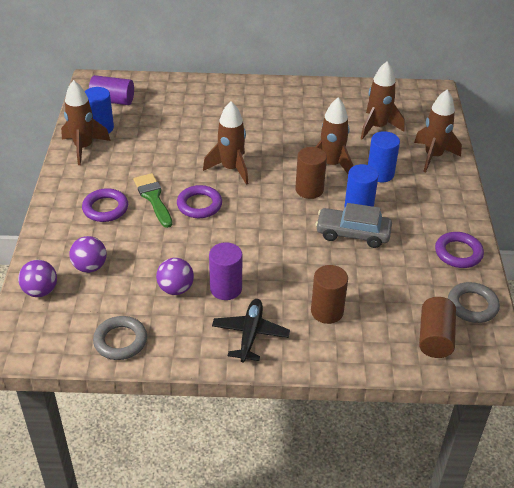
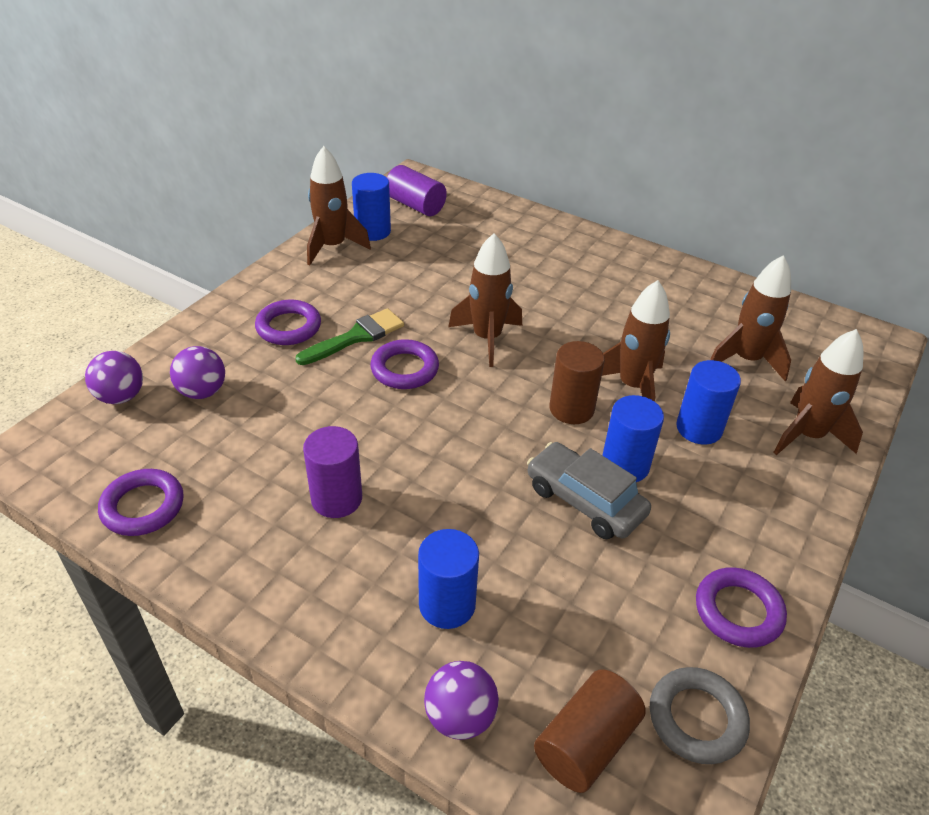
camera: 30 degrees right, 0 degrees up
grey ring [93,316,147,360] -> purple ring [98,469,184,536]
green brush [133,173,172,228] -> green brush turned 45 degrees clockwise [295,308,404,365]
purple ball [156,258,194,295] -> purple ball moved to [424,661,499,740]
black plane [212,299,290,362] -> none
brown cylinder [311,265,348,324] -> blue cylinder [418,529,479,629]

